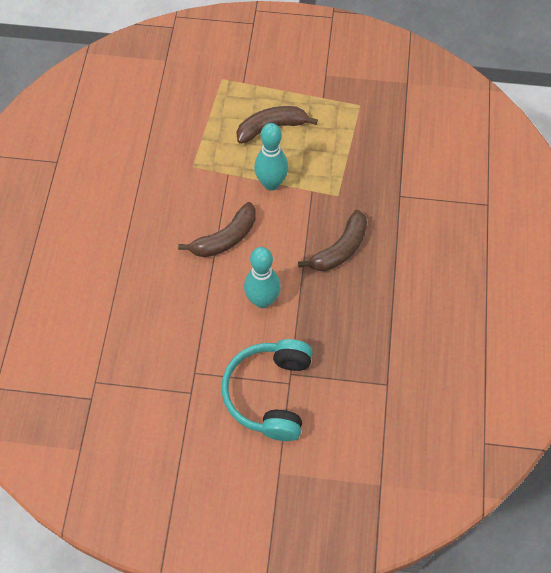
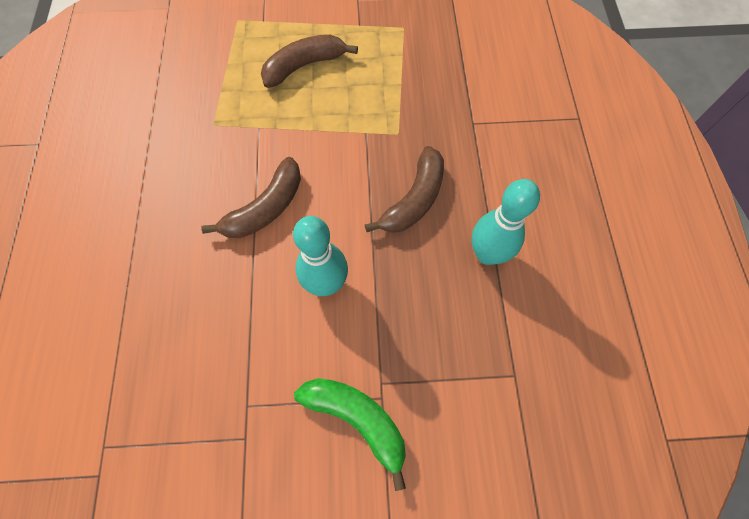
camera: 10 degrees left, 5 degrees up
turquoise headphones [221,339,313,441] -> green banana [294,378,406,491]
turquoise bowling pin [254,123,288,191] -> turquoise bowling pin moved to [472,179,540,265]

